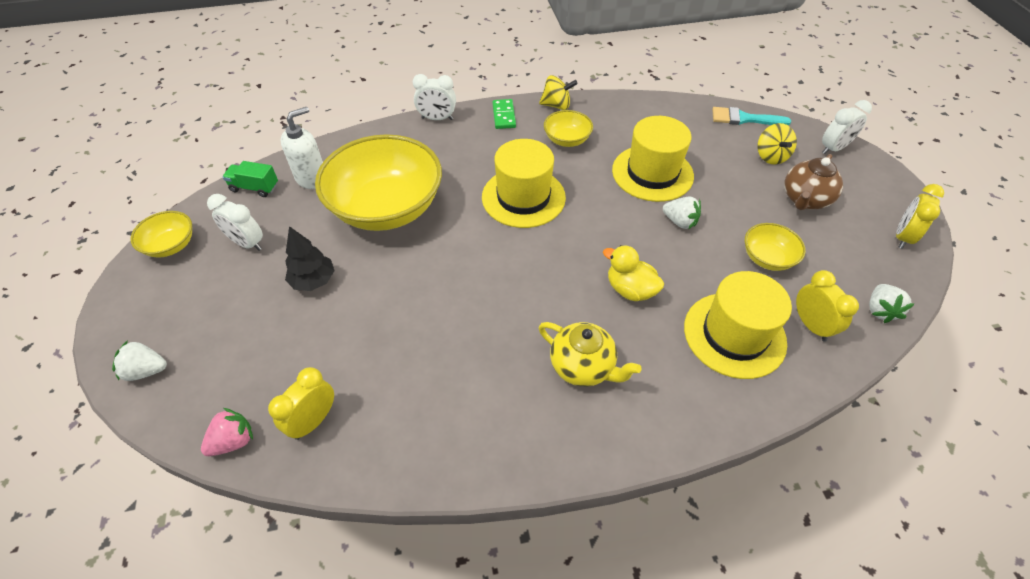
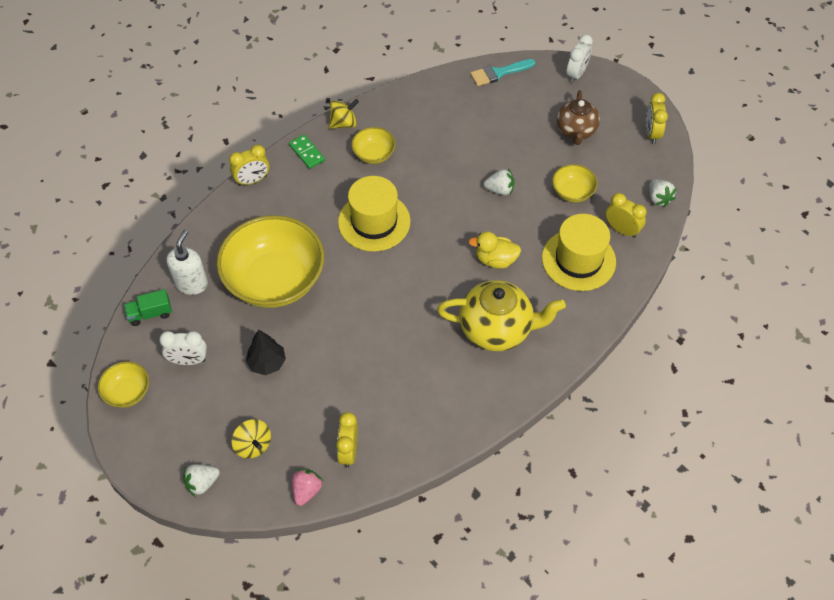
camera: 30 degrees left, 5 degrees up
white clock [413,74,456,120] -> yellow clock [229,145,269,186]
yellow teapot [539,322,642,387] -> yellow teapot [437,280,566,351], size x1.52
yellow hat [612,116,694,202] -> none
yellow spinning top [757,123,797,164] -> yellow spinning top moved to [232,419,271,459]

